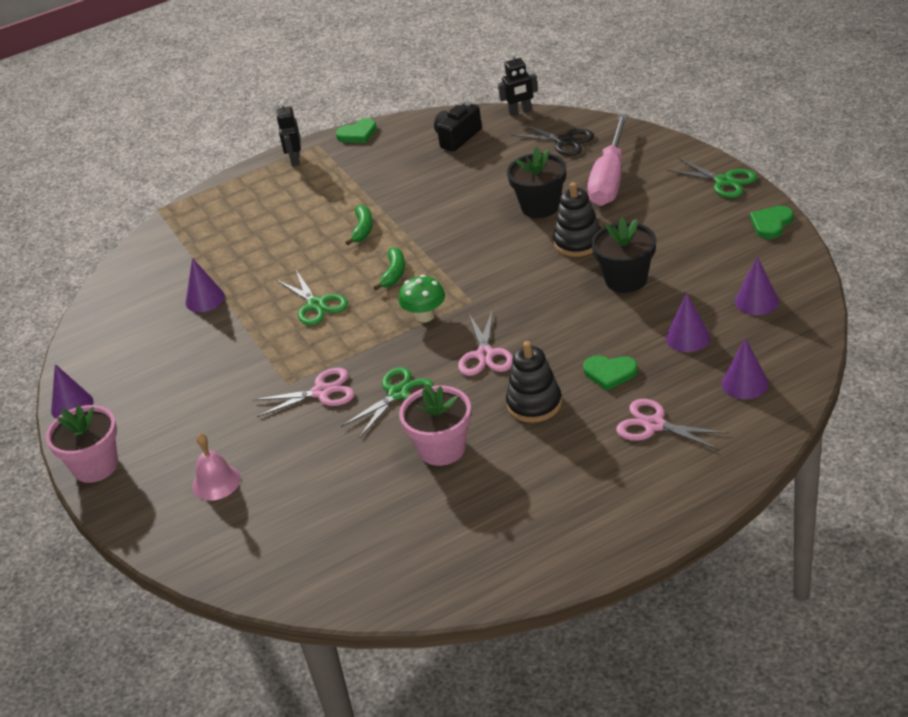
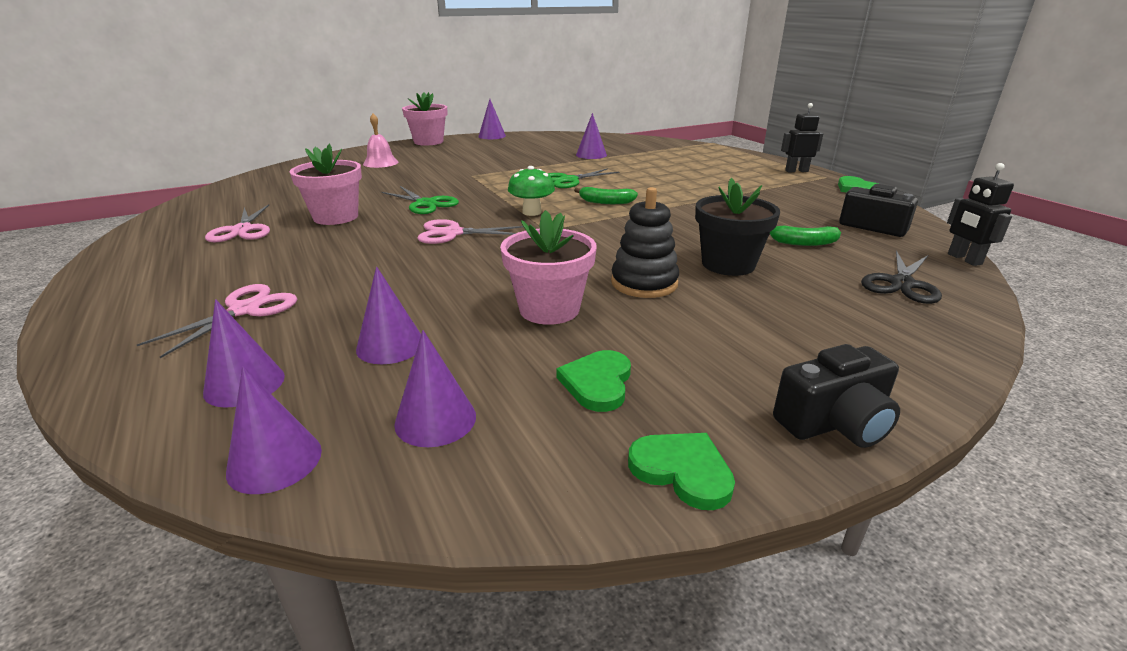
camera: 85 degrees right, 10 degrees down
pink scissors [253,368,355,417] -> pink scissors moved to [205,204,270,243]
green banana [345,205,373,245] -> green banana moved to [770,225,841,246]
black stacking toy [506,341,562,423] -> none
green heart [583,355,638,391] -> green heart moved to [557,350,631,412]
pink screwdriver [587,114,628,206] -> none
black flower pot [591,218,656,293] -> pink flower pot [500,210,597,325]
green scissors [667,158,757,198] -> black camera [773,344,900,448]
none -> purple cone [226,366,322,494]

